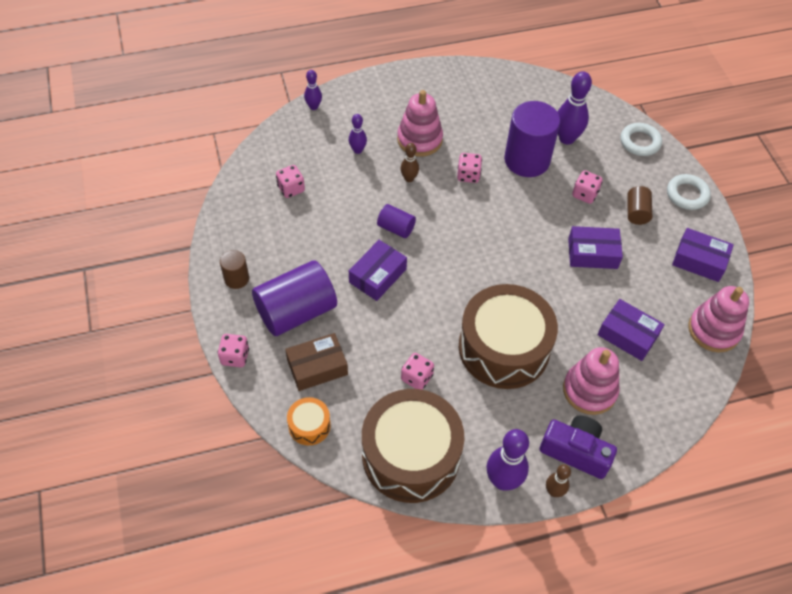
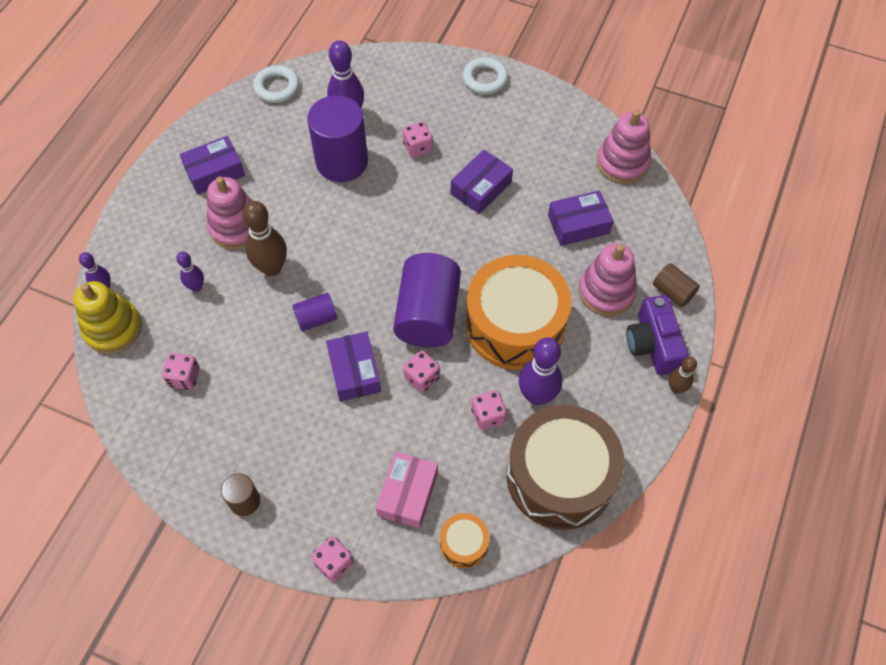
camera: 50 degrees left, 5 degrees up
purple cylinder [252,260,337,336] -> purple cylinder moved to [393,253,461,347]
brown box [285,333,348,391] -> pink box [376,452,438,529]
brown bowling pin [400,143,419,182] -> brown bowling pin [242,201,287,276], size x1.78
pink dice [457,153,482,183] -> pink dice moved to [403,351,440,393]
brown drum [459,284,558,389] -> orange drum [466,255,572,370]
purple bowling pin [487,429,529,490] -> purple bowling pin moved to [519,338,562,405]
purple camera [540,415,617,479] -> purple camera turned 75 degrees counterclockwise [626,295,688,375]
white ring [620,123,662,156] -> white ring moved to [253,65,299,103]
brown cylinder [627,186,652,225] -> brown cylinder moved to [653,263,700,307]
purple box [672,228,734,282] -> purple box moved to [179,136,245,194]
none -> yellow stacking toy [74,281,142,354]

